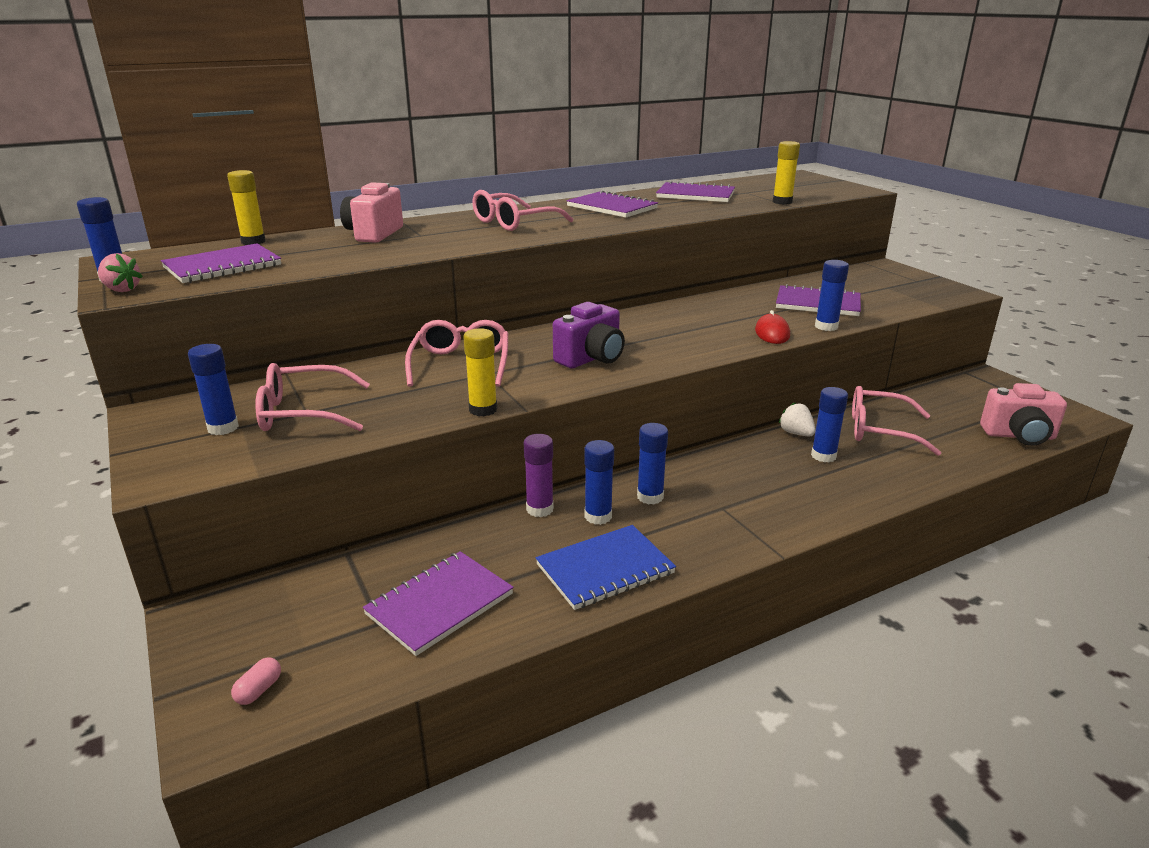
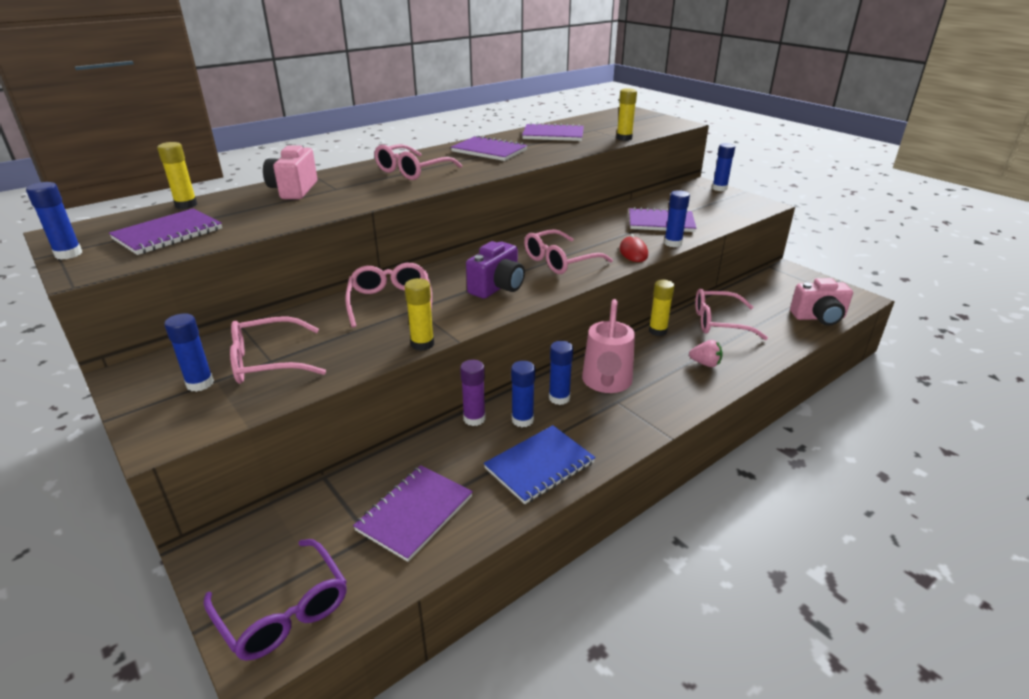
camera: 10 degrees left, 5 degrees up
pink strawberry [98,253,143,292] -> pink strawberry moved to [689,340,723,367]
pink capsule [231,657,281,705] -> purple glasses [204,539,347,661]
white strawberry [779,402,816,436] -> yellow glue stick [649,280,675,336]
blue glue stick [811,387,848,462] -> blue glue stick moved to [712,143,735,191]
none -> pink glasses [524,229,613,274]
none -> pink watering can [582,299,635,393]

